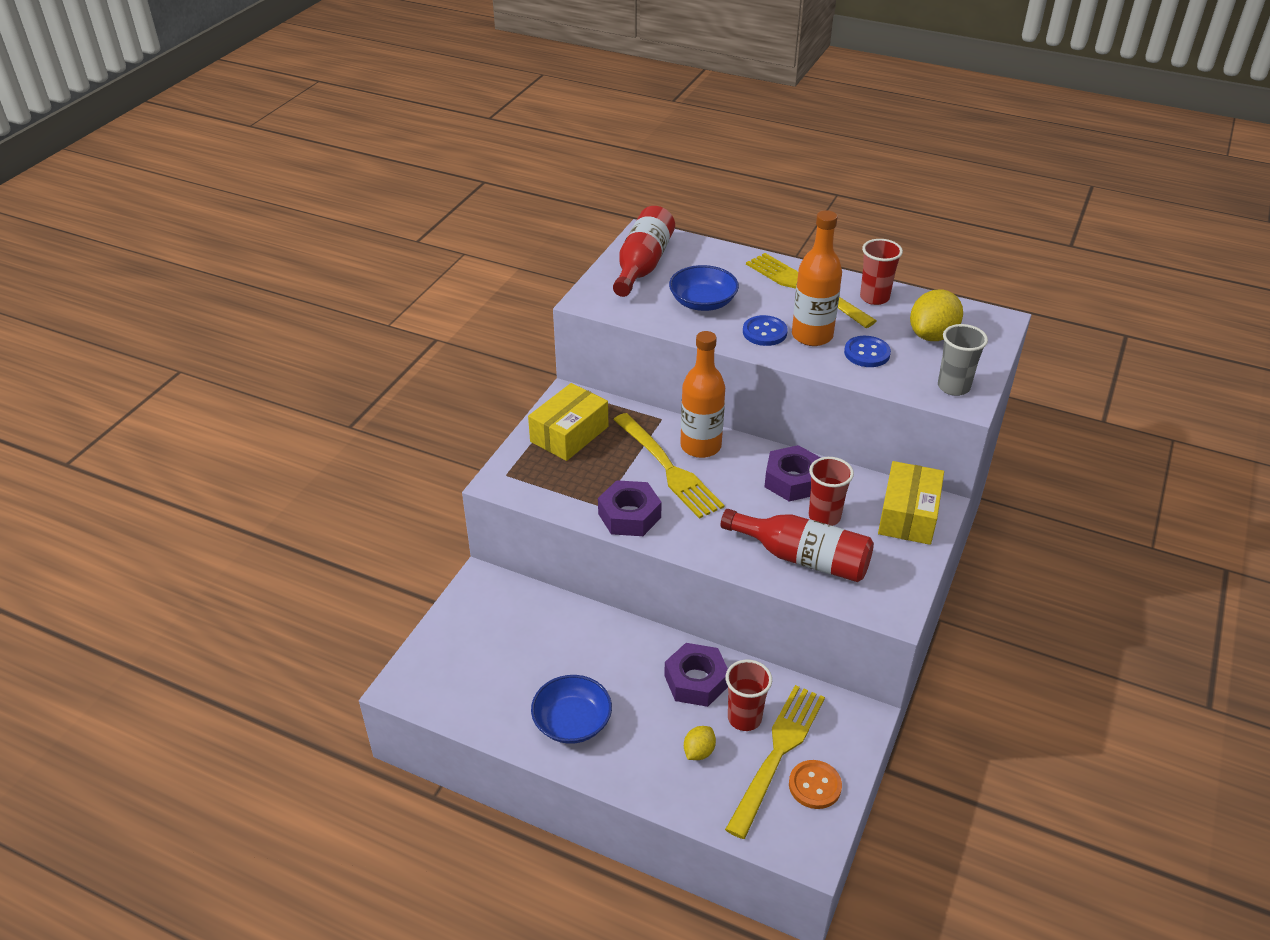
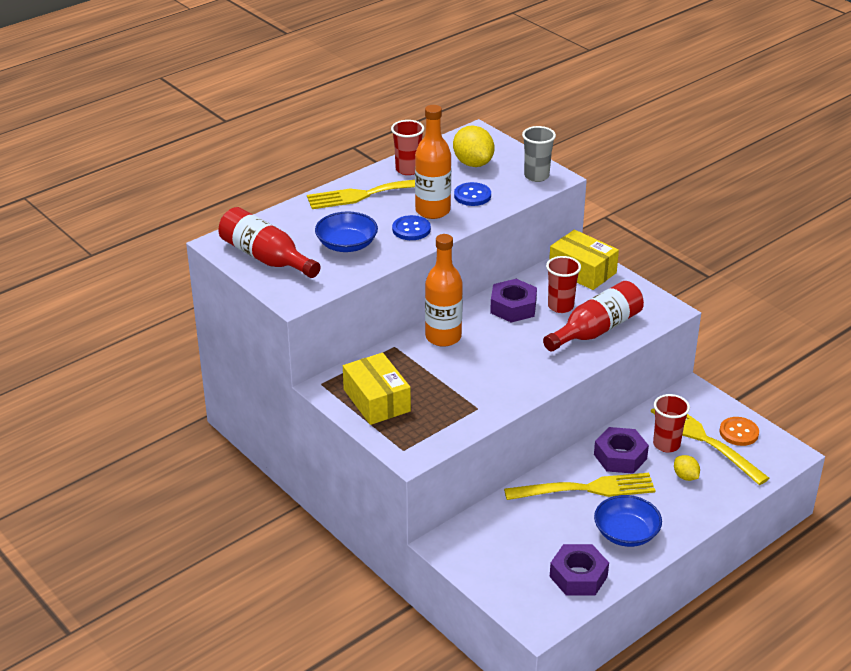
camera: 65 degrees left, 5 degrees down
purple nut [598,480,662,536] -> purple nut moved to [550,544,609,596]
yellow fork [613,413,724,519] -> yellow fork moved to [504,473,656,500]

